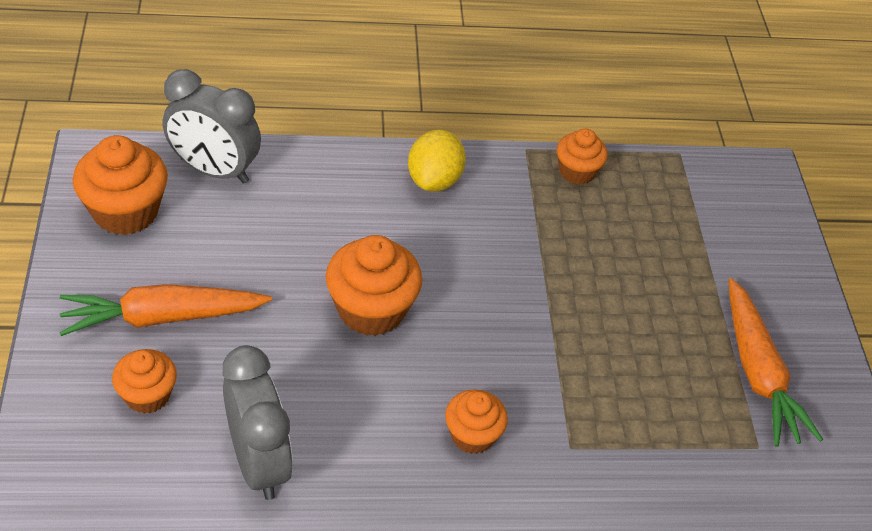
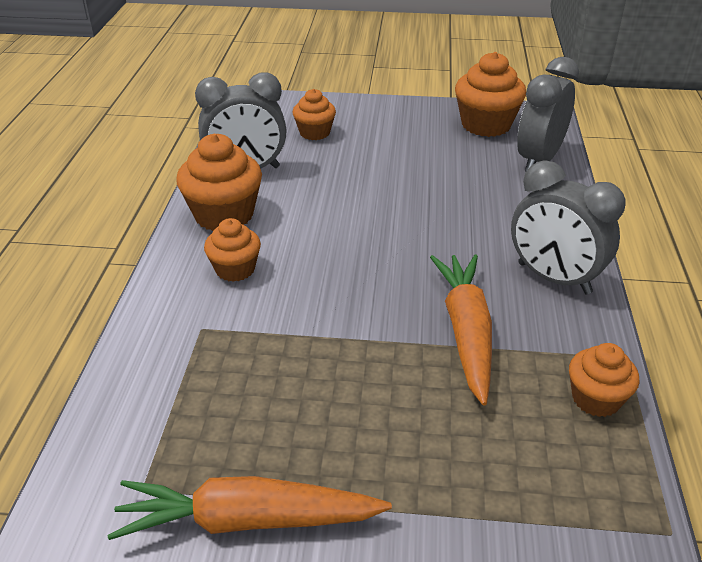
camera: 105 degrees right, 10 degrees down
orange carrot [59,284,272,336] -> orange carrot moved to [430,254,492,406]
orange cupcake [326,235,422,336] -> orange cupcake moved to [176,134,262,231]
yellow lemon [408,130,466,192] -> grey clock [511,160,626,294]

